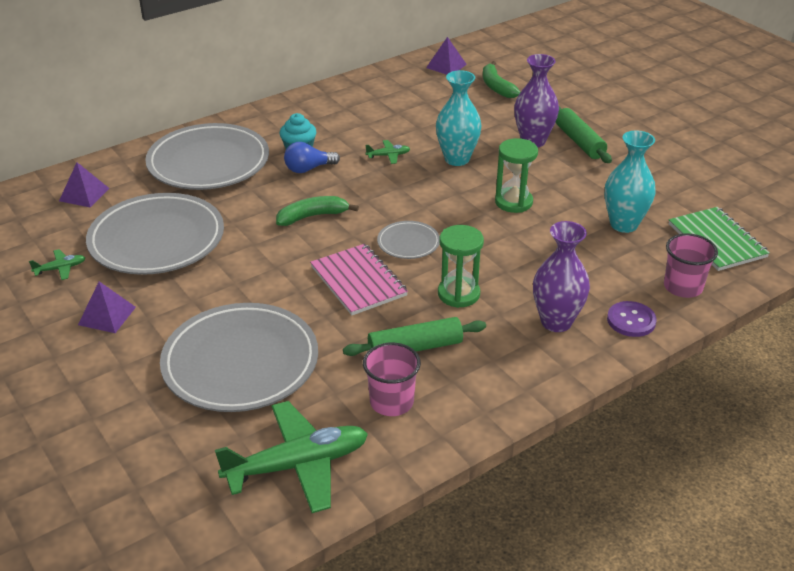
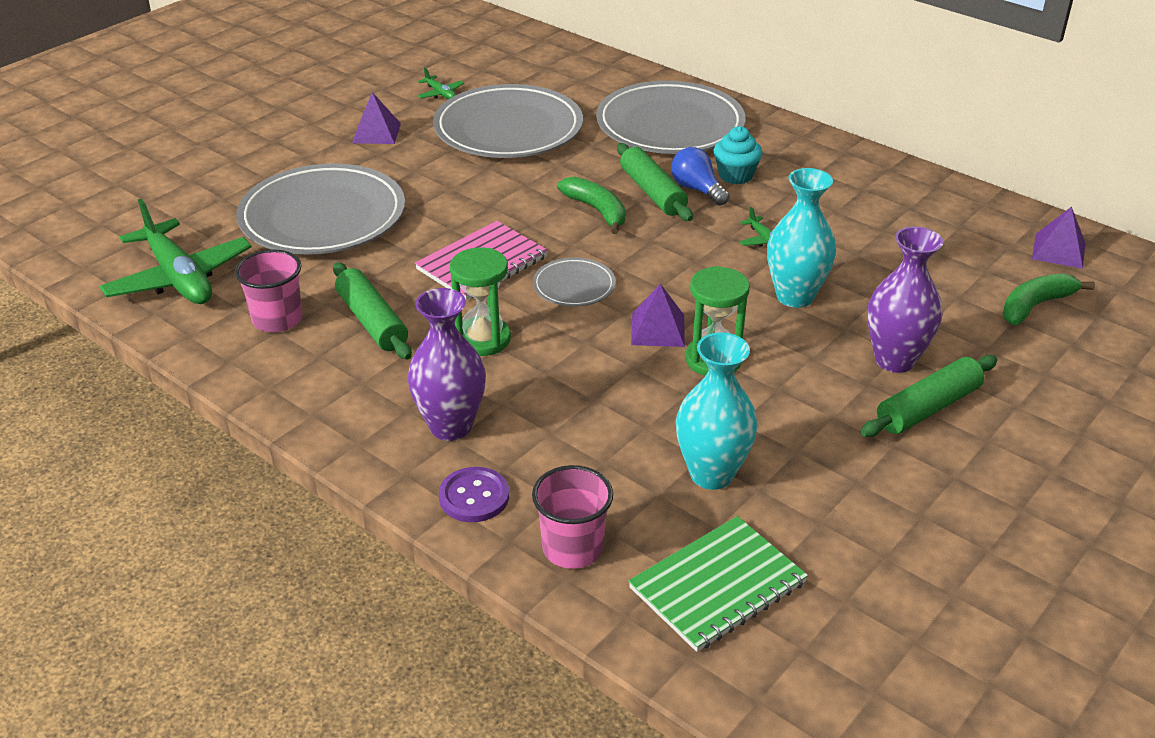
camera: 75 degrees right, 0 degrees up
purple pyramid [59,162,109,208] -> purple pyramid moved to [631,284,685,347]
none -> green rolling pin [617,143,693,221]

